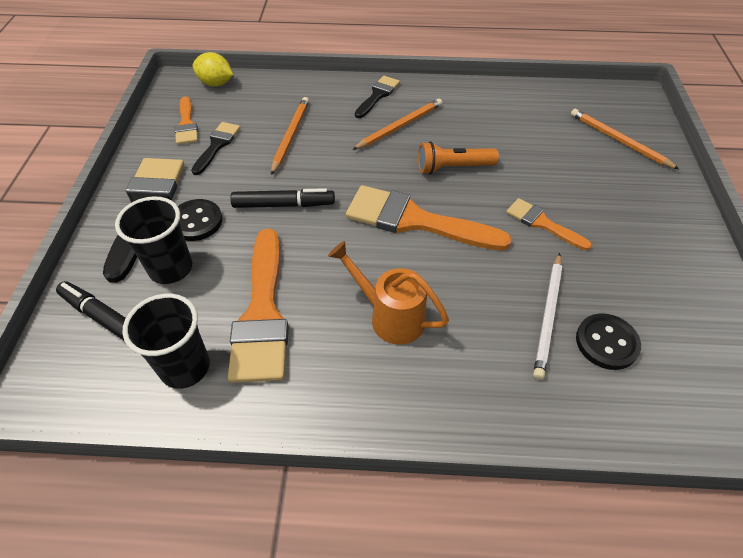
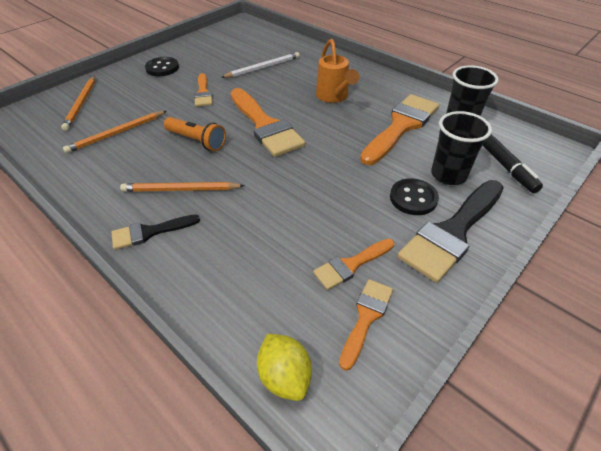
camera: 140 degrees left, 5 degrees down
black brush [191,122,240,175] -> orange brush [313,239,394,290]
black marker [230,188,335,208] -> none
orange pencil [271,97,309,175] -> orange pencil moved to [63,111,166,153]
black button [576,313,641,370] -> black button moved to [145,57,179,76]

